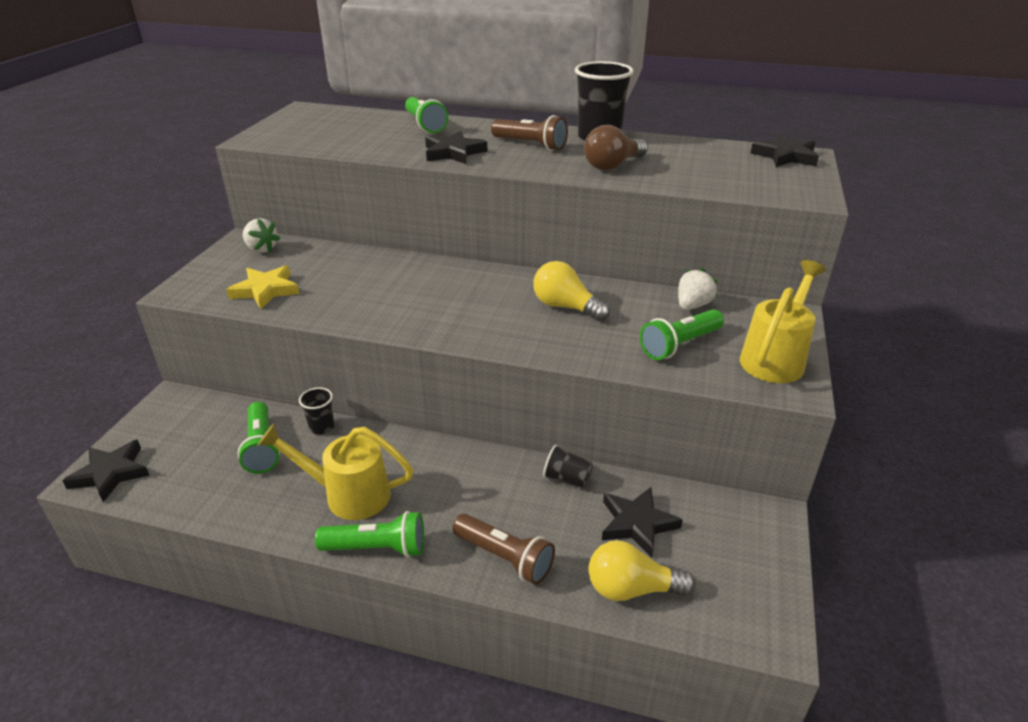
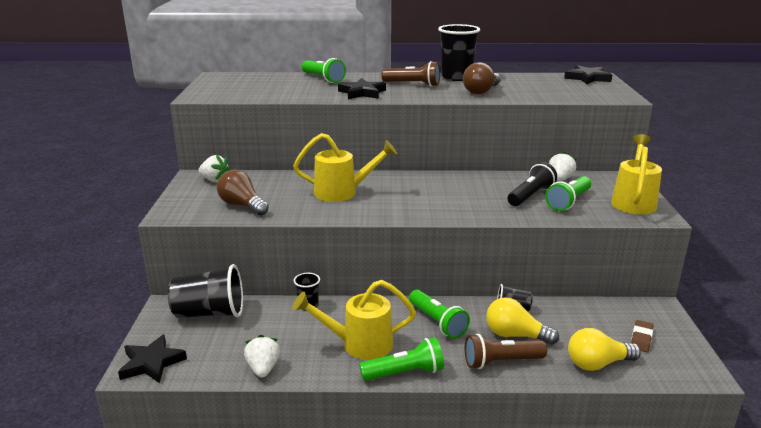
camera: 15 degrees left, 10 degrees down
yellow star [226,265,299,309] -> brown light bulb [217,170,269,215]
green flashlight [238,402,280,474] -> green flashlight moved to [409,290,470,339]
brown flashlight [452,514,555,585] -> brown flashlight turned 150 degrees clockwise [465,334,547,369]
yellow light bulb [533,261,610,321] -> yellow light bulb moved to [486,297,559,345]
black star [602,487,683,558] -> none
none -> black cup [168,264,243,318]
none -> white strawberry [244,335,280,378]
none -> yellow watering can [293,133,397,202]
none -> black flashlight [508,162,557,206]
none -> brown eraser [631,320,653,352]

